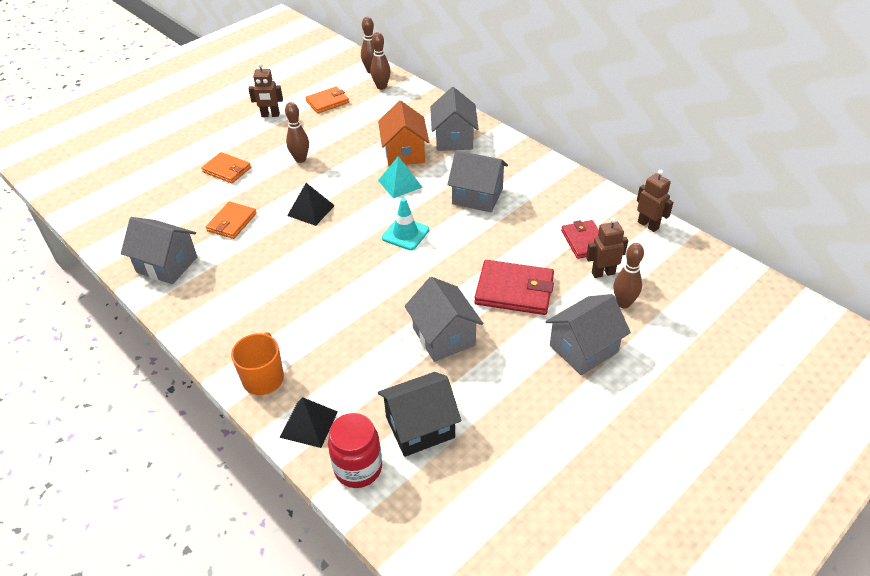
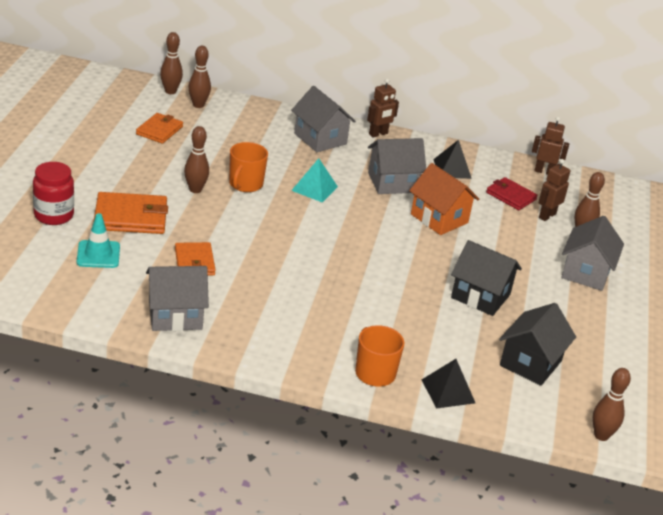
camera: 40 degrees left, 10 degrees down
orange wallet [201,152,251,183] -> orange wallet [94,192,168,234], size x1.54
brown robot [248,63,283,117] -> brown robot moved to [367,79,399,137]
black pyramid [287,183,335,226] -> black pyramid moved to [433,140,472,179]
red jar [328,413,382,488] -> red jar moved to [33,162,74,225]
orange house [378,100,429,166] -> orange house moved to [409,163,479,235]
turquoise traffic cone [382,198,429,250] -> turquoise traffic cone moved to [77,213,120,268]
grey house [405,277,484,362] -> black house [451,240,522,316]
red wallet [474,260,554,315] -> none
none -> orange mug [229,142,268,192]
none -> brown bowling pin [593,368,631,441]

